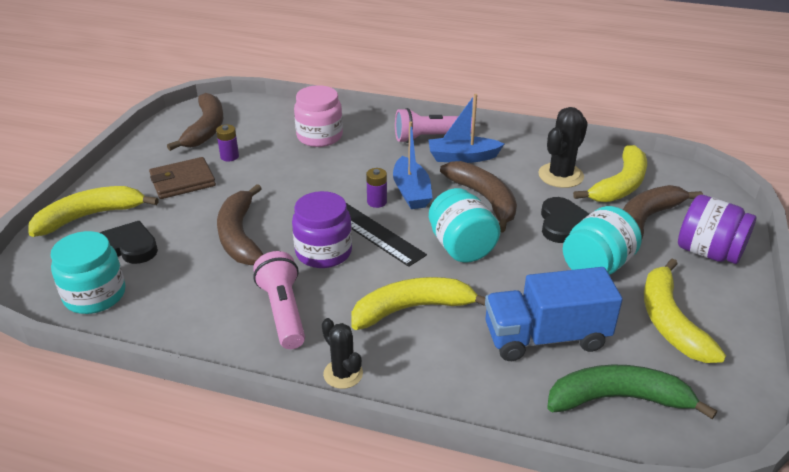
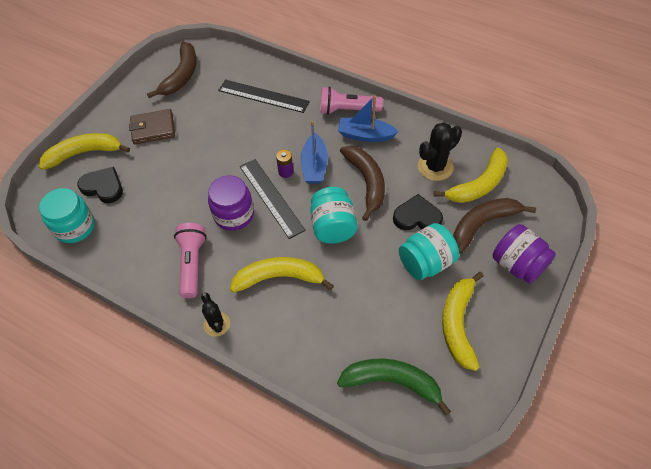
camera: 15 degrees right, 20 degrees up
purple battery [216,125,239,162] -> none
brown banana [217,184,264,265] -> none
pink jar [294,85,343,147] -> black ruler [218,80,310,113]
blue truck [485,267,623,361] -> none
black heart [541,197,589,243] -> black heart turned 105 degrees counterclockwise [393,194,443,230]

